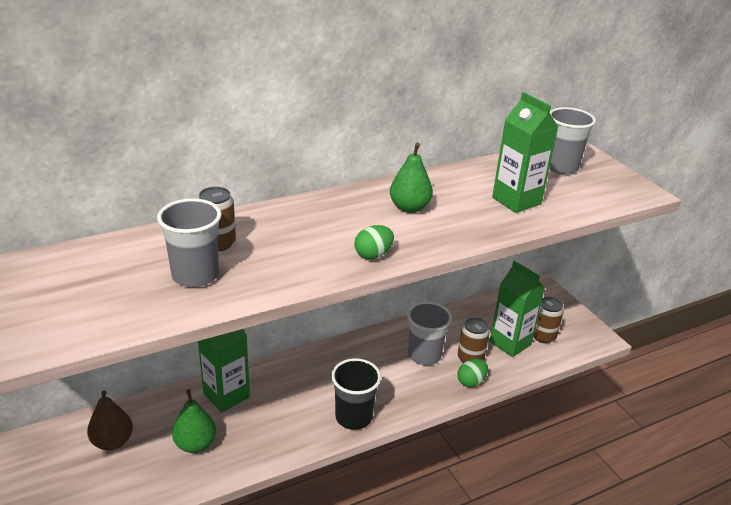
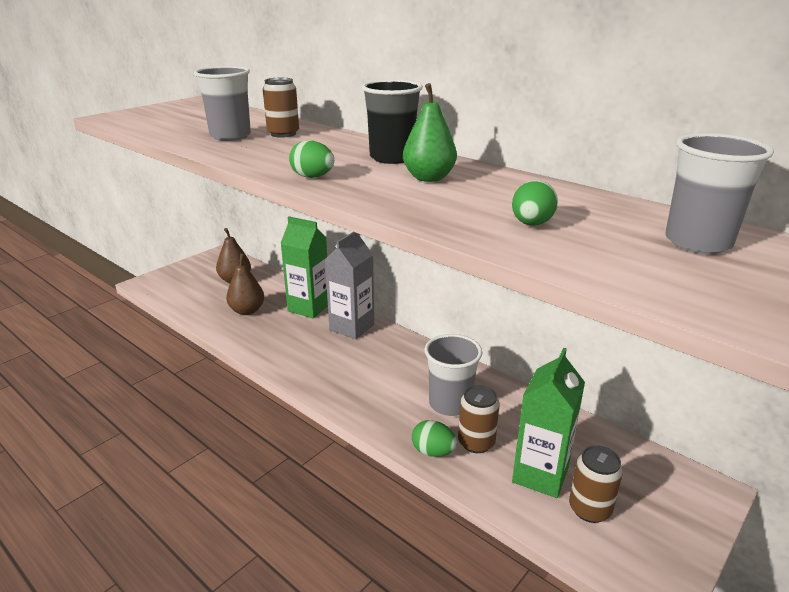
camera: 70 degrees right, 5 degrees down
green pear [172,389,216,453] -> brown pear [226,253,264,315]
black cup [331,358,381,430] -> black cup moved to [362,80,423,164]
green carton [492,92,558,213] -> green egg [512,180,558,226]
none -> grey carton [325,232,374,339]

